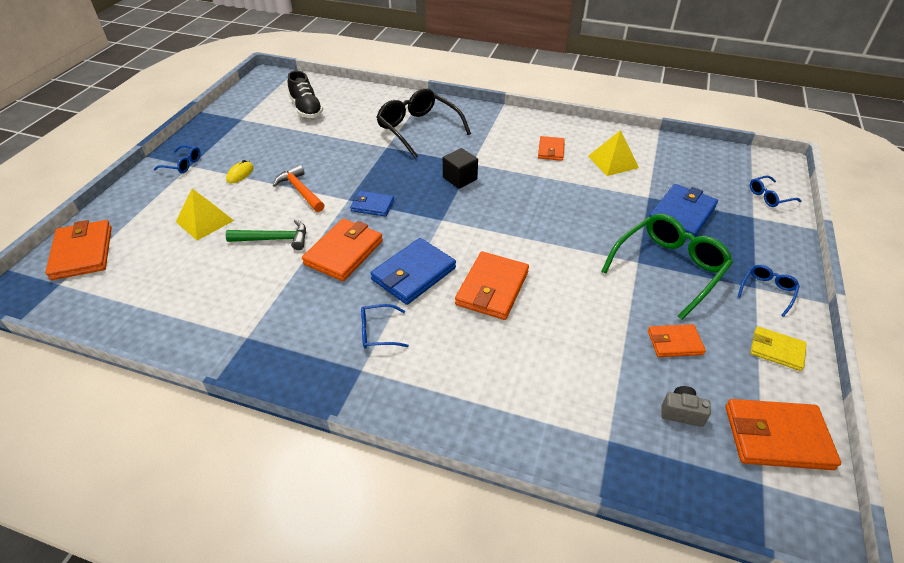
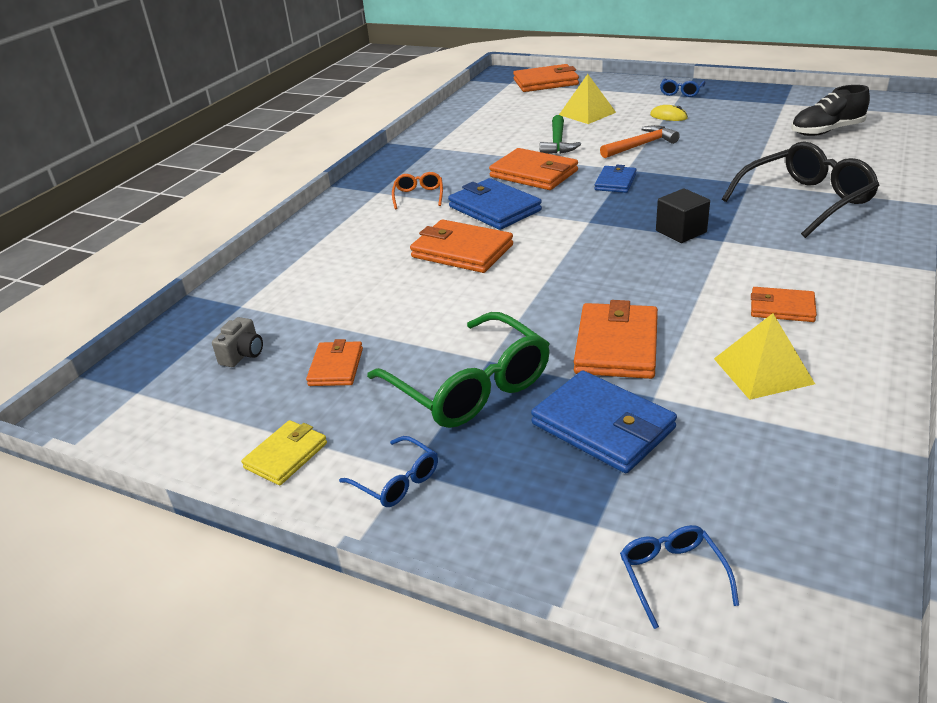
camera: 100 degrees right, 10 degrees down
blue glasses [361,304,409,349] -> orange glasses [392,172,443,210]
orange wallet [725,399,841,470] -> orange wallet moved to [574,300,658,379]

